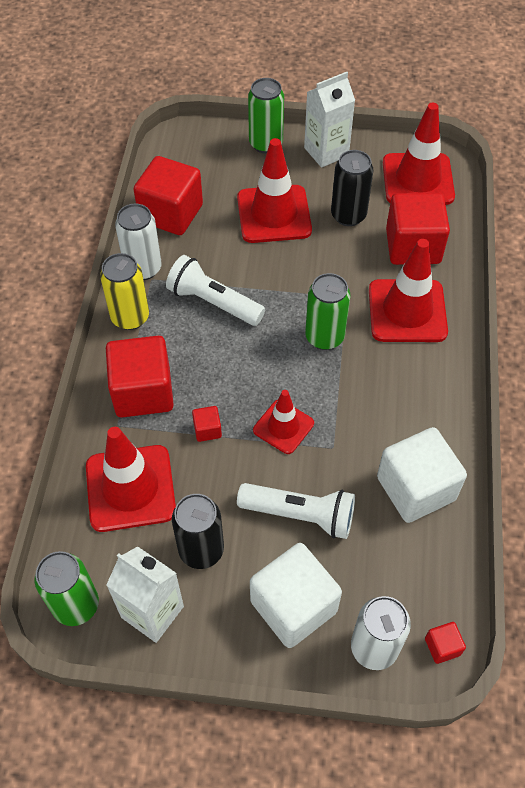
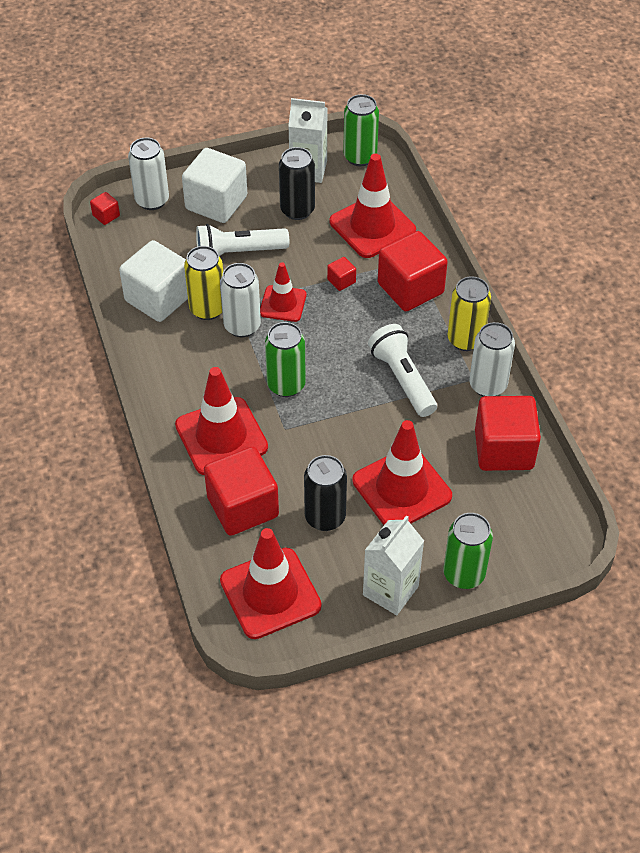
camera: 155 degrees right, 5 degrees down
white flashlight [166,255,265,326] -> white flashlight turned 120 degrees counterclockwise [368,324,437,417]
none -> yellow can [184,246,223,320]
none -> white can [220,263,261,337]

